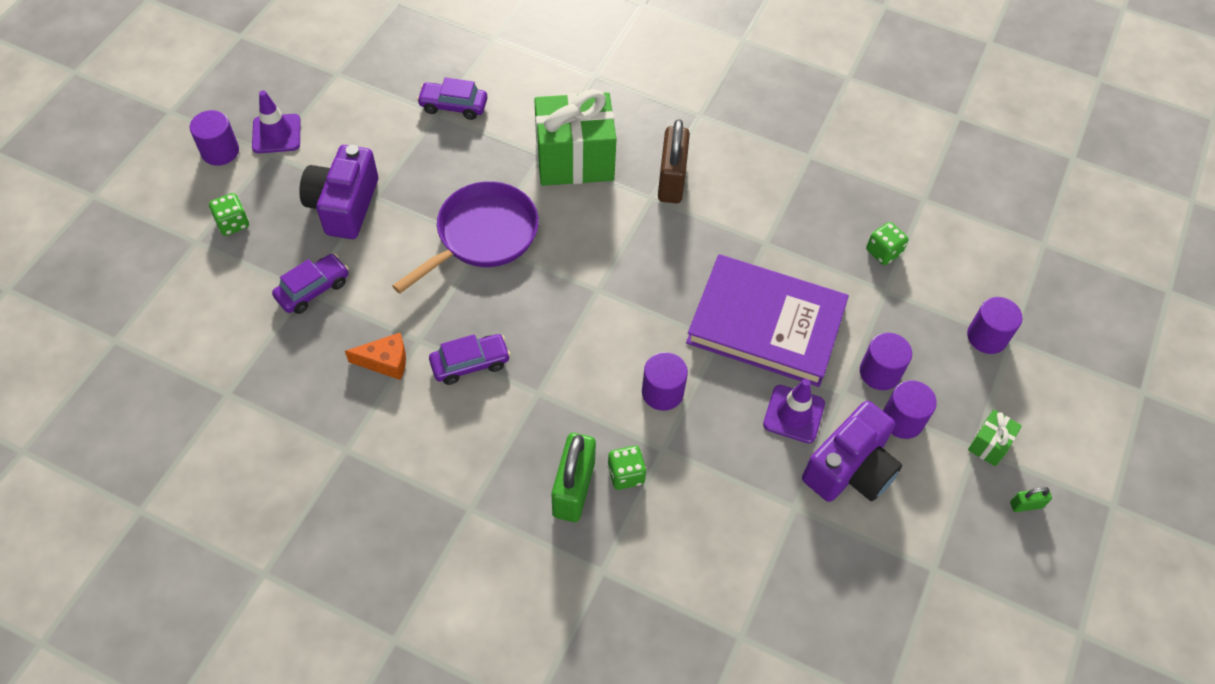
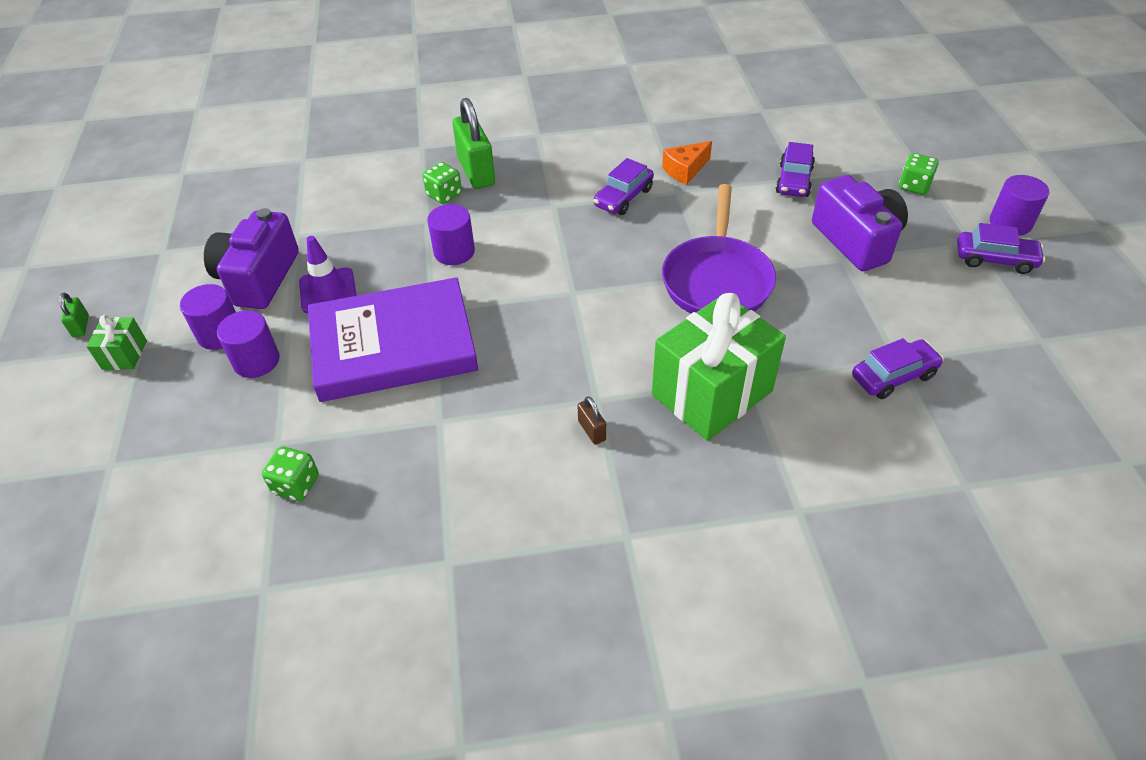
camera: 150 degrees right, 10 degrees down
purple traffic cone [252,90,301,153] -> purple car [957,223,1045,274]
brown padlock [658,119,690,203] -> brown padlock [578,396,606,445], size x0.45
purple cylinder [967,297,1022,354] -> none
green padlock [1010,487,1052,512] -> green padlock turned 60 degrees counterclockwise [59,292,89,337]

